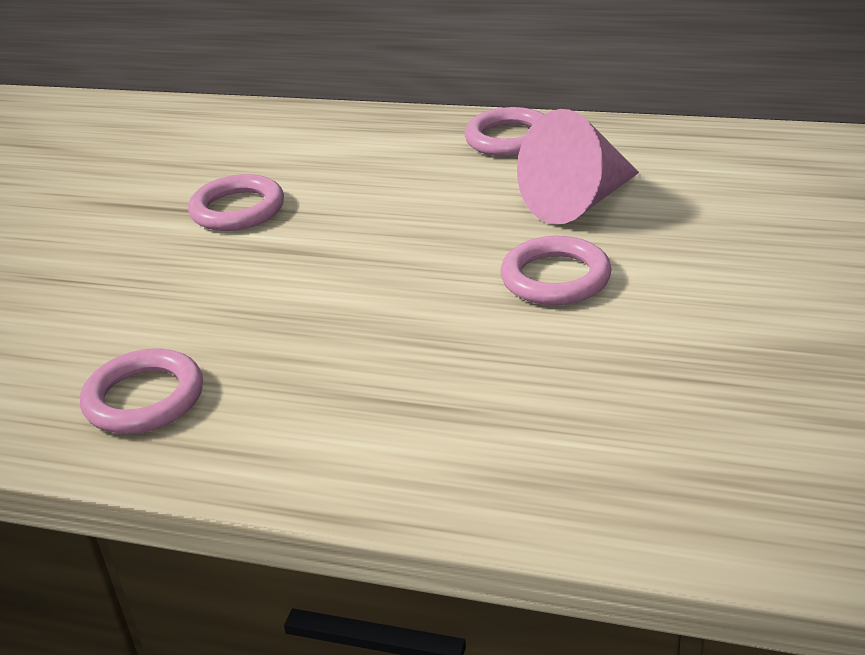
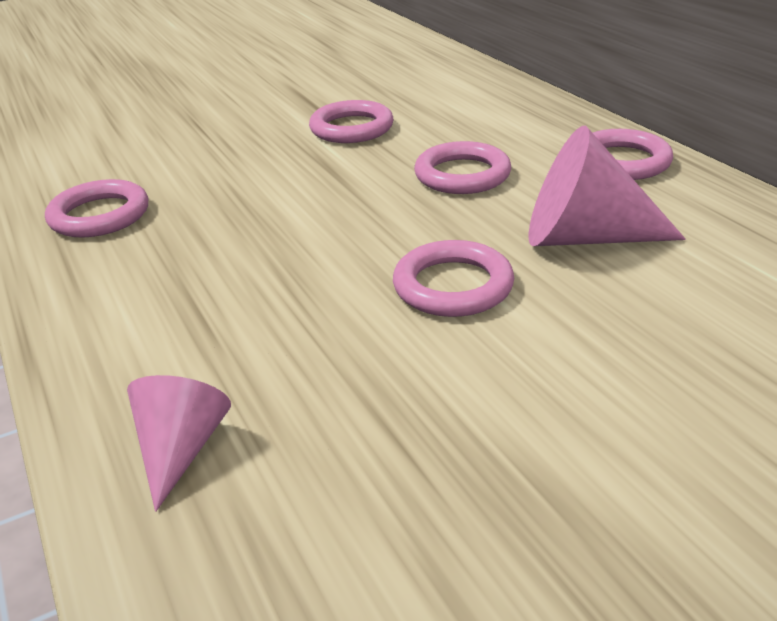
camera: 45 degrees right, 0 degrees up
none -> pink cone [127,375,231,512]
none -> pink ring [414,141,511,194]

